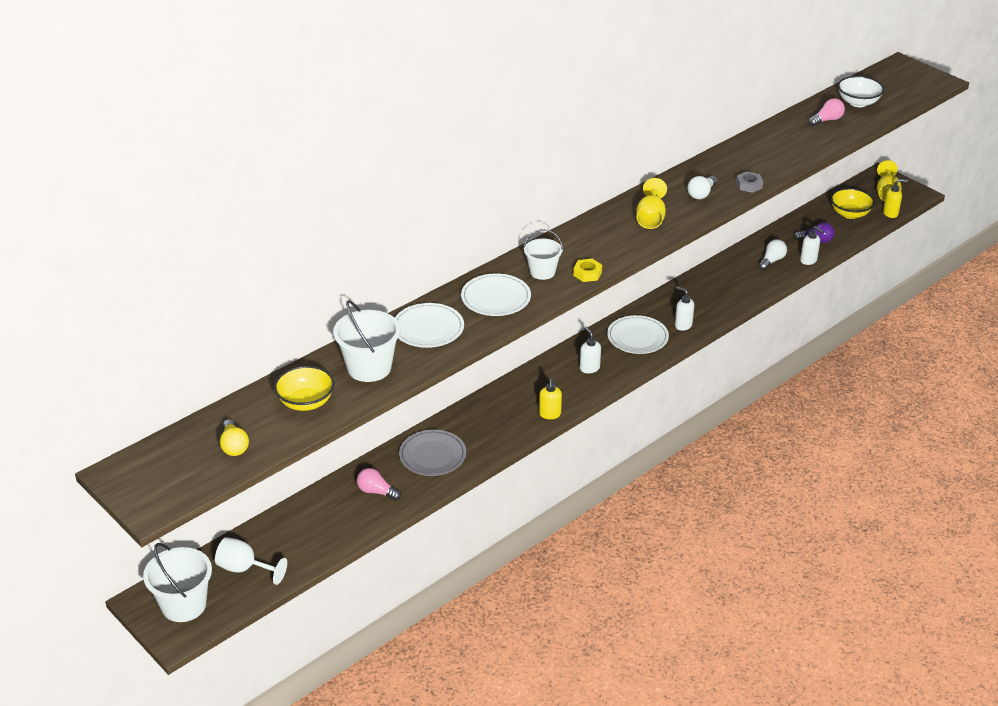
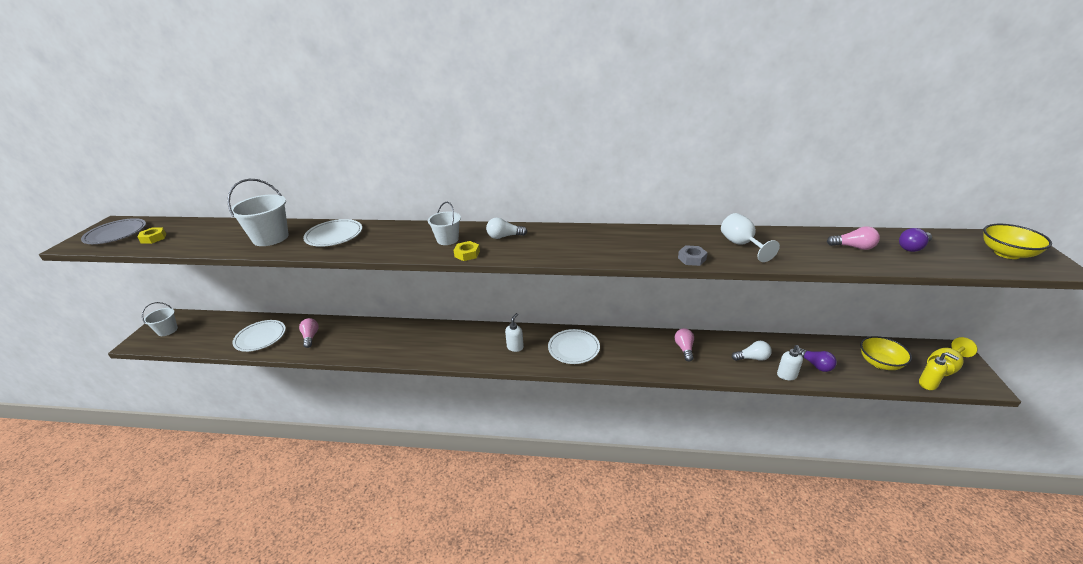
camera: 50 degrees right, 5 degrees down
white bucket [143,543,212,622] -> white bucket [142,302,178,336], size x0.63
white goblet [215,537,287,585] -> white goblet moved to [721,213,780,262]
yellow light bulb [220,419,249,456] -> yellow nut [138,227,166,244]
yellow bowl [274,366,335,411] -> yellow bowl moved to [983,224,1052,259]
grey plate [399,430,466,476] -> grey plate moved to [81,218,146,244]
white plate [461,274,531,316] -> white plate moved to [232,320,286,352]
yellow soap dispenser [539,379,562,419] -> none
yellow goblet [636,178,667,229] -> none
white soap dispenser [675,286,694,331] -> none
white light bulb [687,176,717,199] -> white light bulb moved to [486,218,527,239]
white bowl [838,76,884,107] -> purple light bulb [899,228,932,252]
none -> pink light bulb [675,328,694,362]

